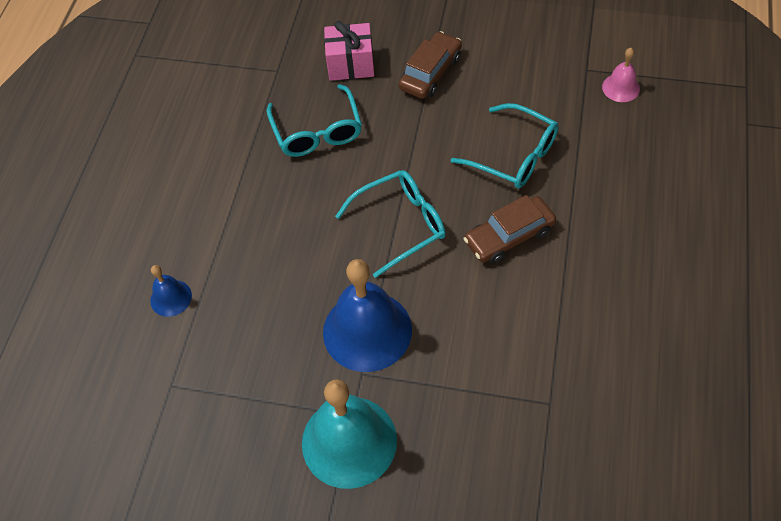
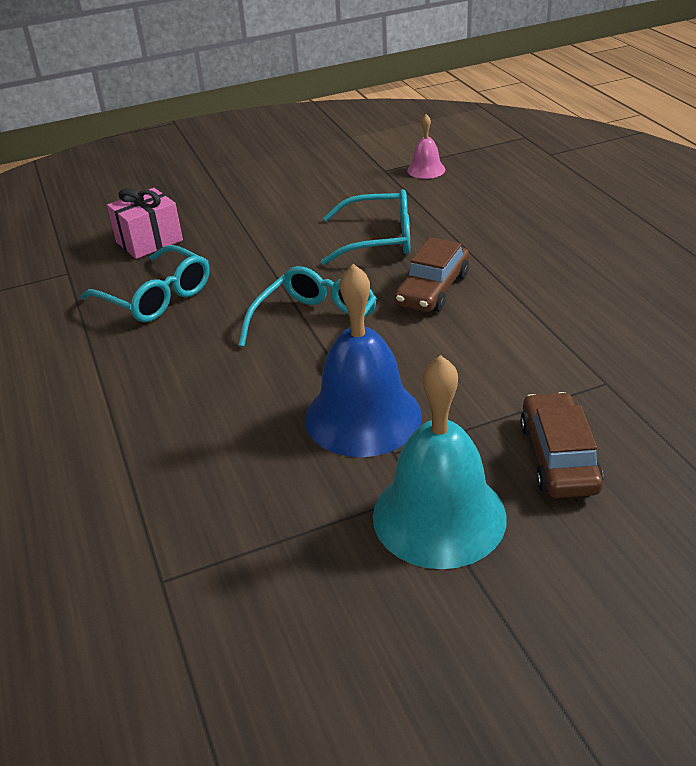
camera: 35 degrees left, 20 degrees down
blue bell [150,265,192,317] -> none
brown car [399,31,462,99] -> brown car moved to [520,392,603,498]

